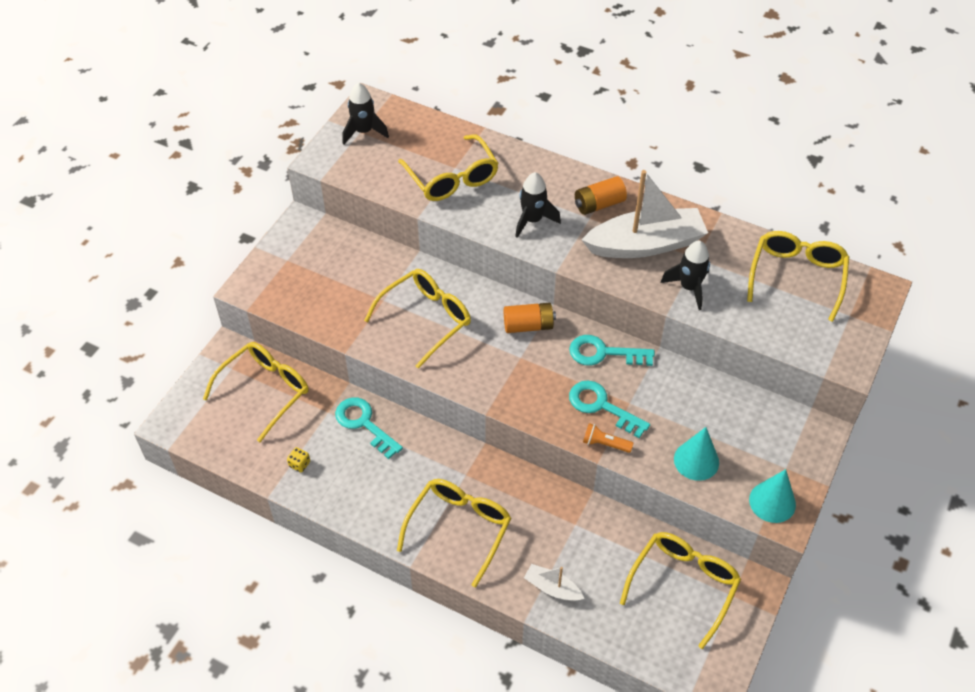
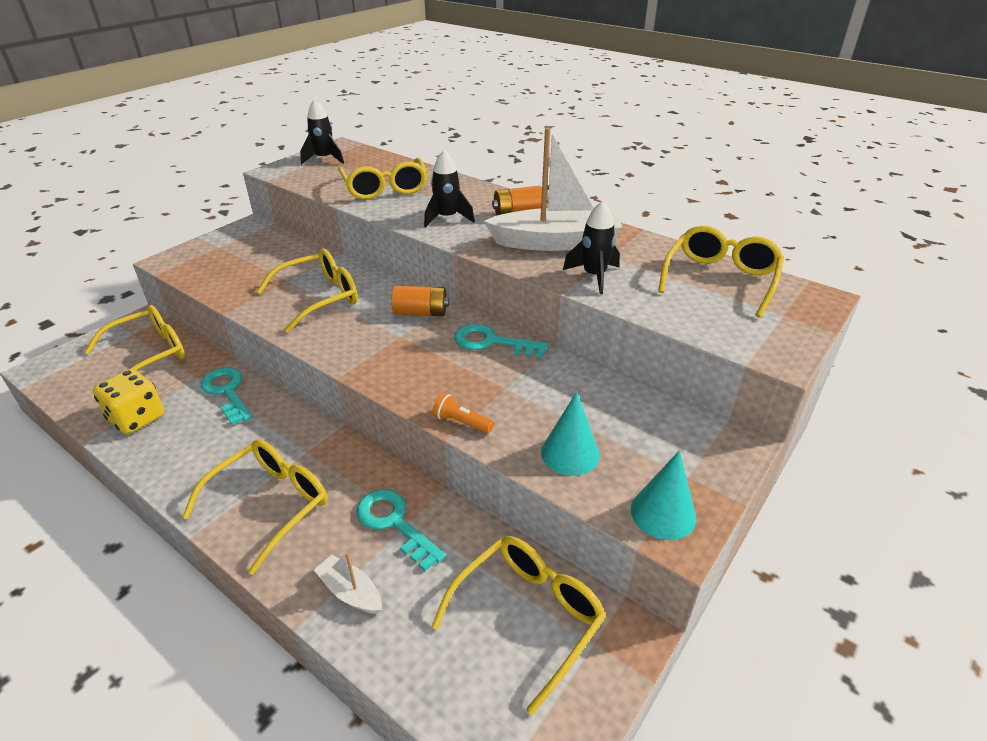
camera: 10 degrees right, 15 degrees down
yellow dice [287,447,310,472] -> yellow dice [93,369,164,434], size x2.28
turquoise key [569,381,650,438] -> turquoise key moved to [356,489,446,571]

